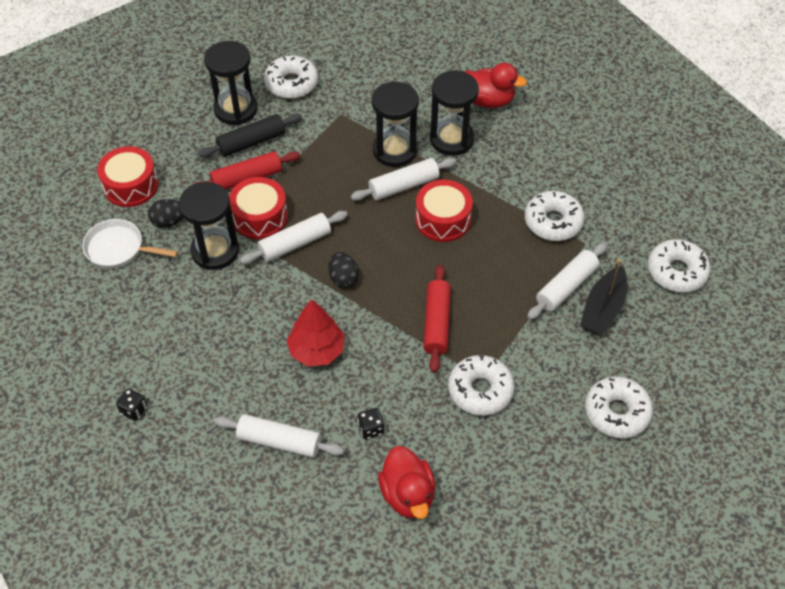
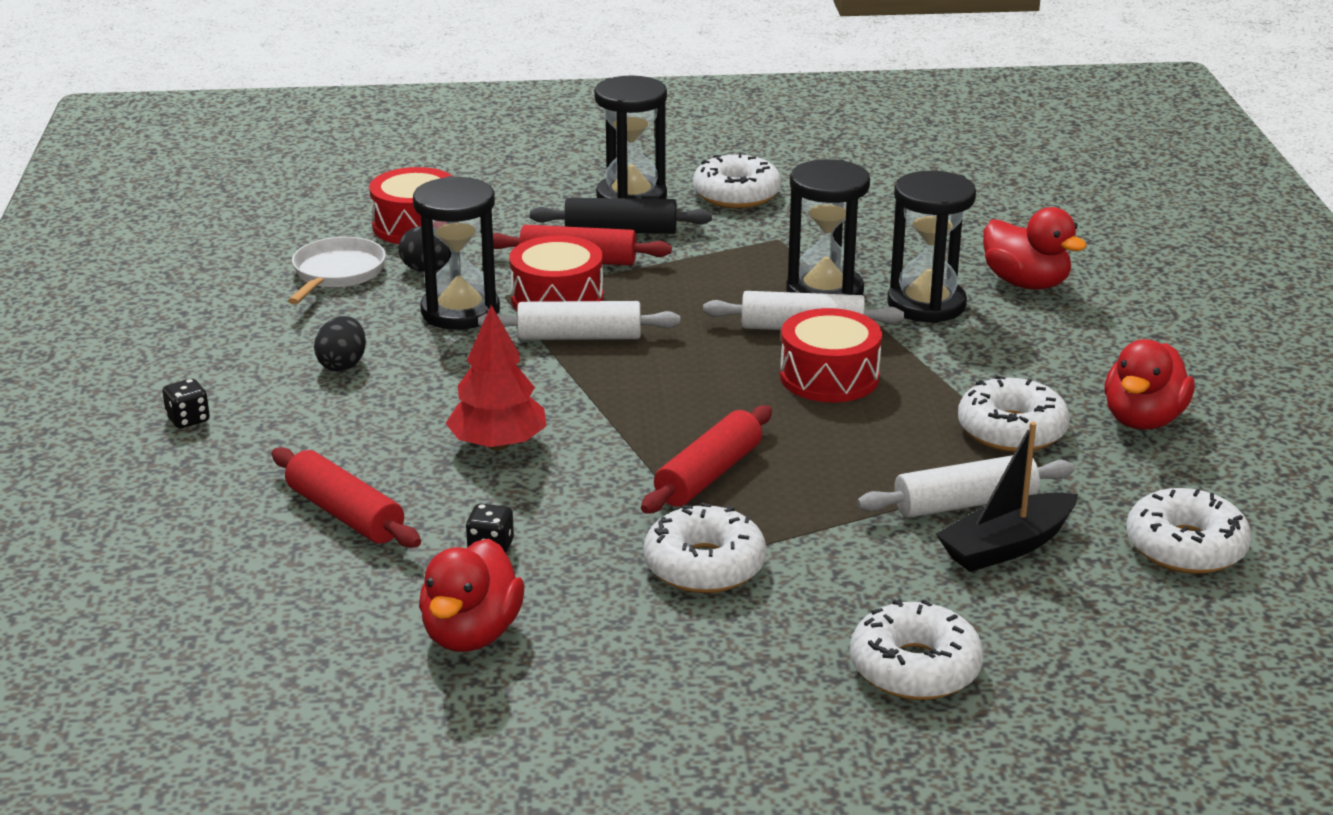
camera: 30 degrees right, 25 degrees down
white pan [82,219,178,268] -> white pan turned 60 degrees clockwise [288,237,386,304]
white rolling pin [214,414,344,458] -> red rolling pin [272,447,421,548]
black egg [329,252,359,288] -> black egg moved to [314,316,366,371]
none -> red duck [1104,339,1195,430]

